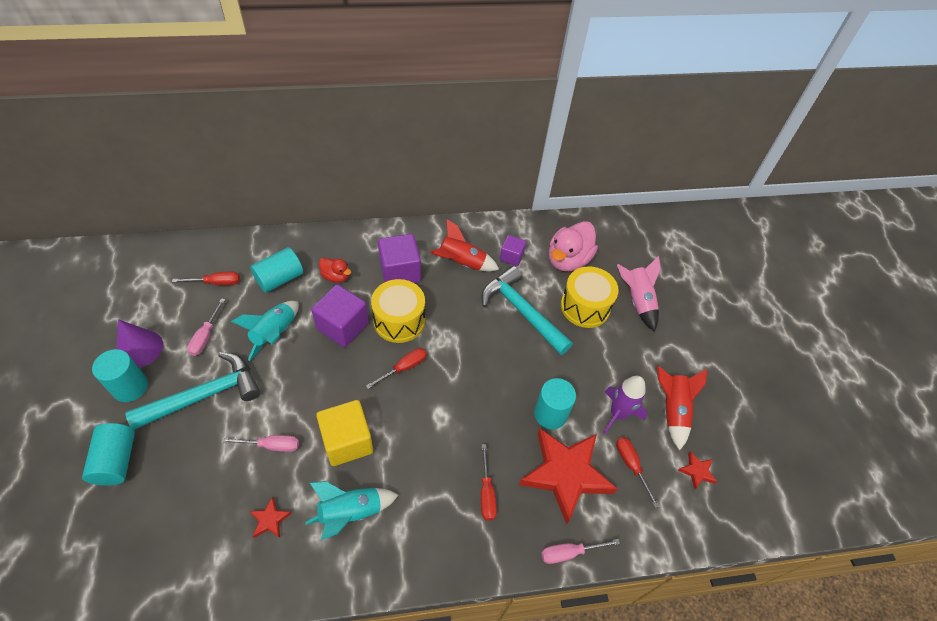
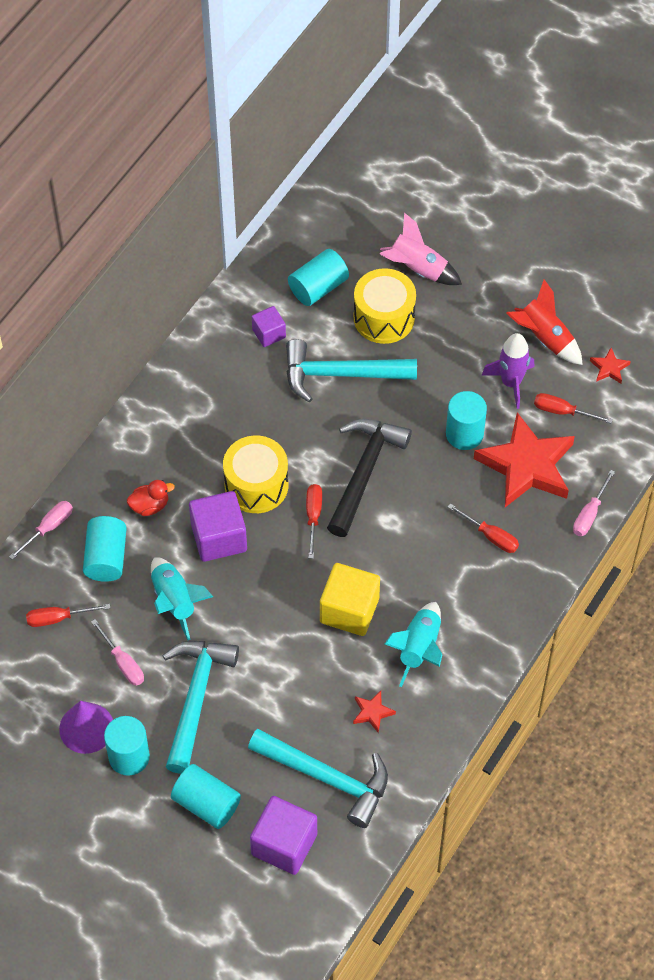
camera: 45 degrees left, 5 degrees up
red screwdriver [172,272,240,285] -> red screwdriver turned 135 degrees counterclockwise [26,604,111,627]
pink screwdriver [221,435,299,452] -> pink screwdriver moved to [9,501,73,560]
purple cube [378,234,421,283] -> purple cube moved to [250,796,317,875]
red rocket [430,219,500,271] -> none
pink duck [549,221,598,271] -> turquoise cylinder [288,249,349,306]
none -> turquoise hammer [248,729,388,828]
none -> black hammer [327,419,412,537]

